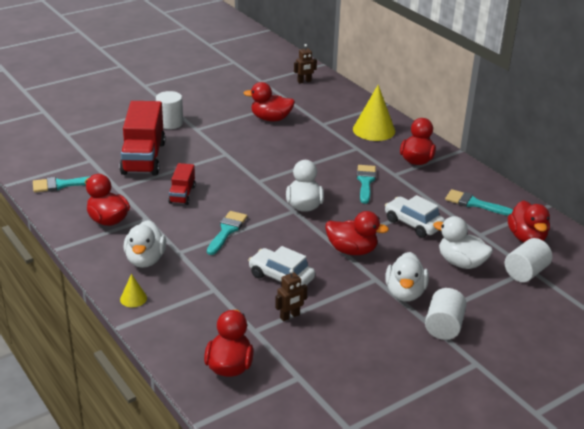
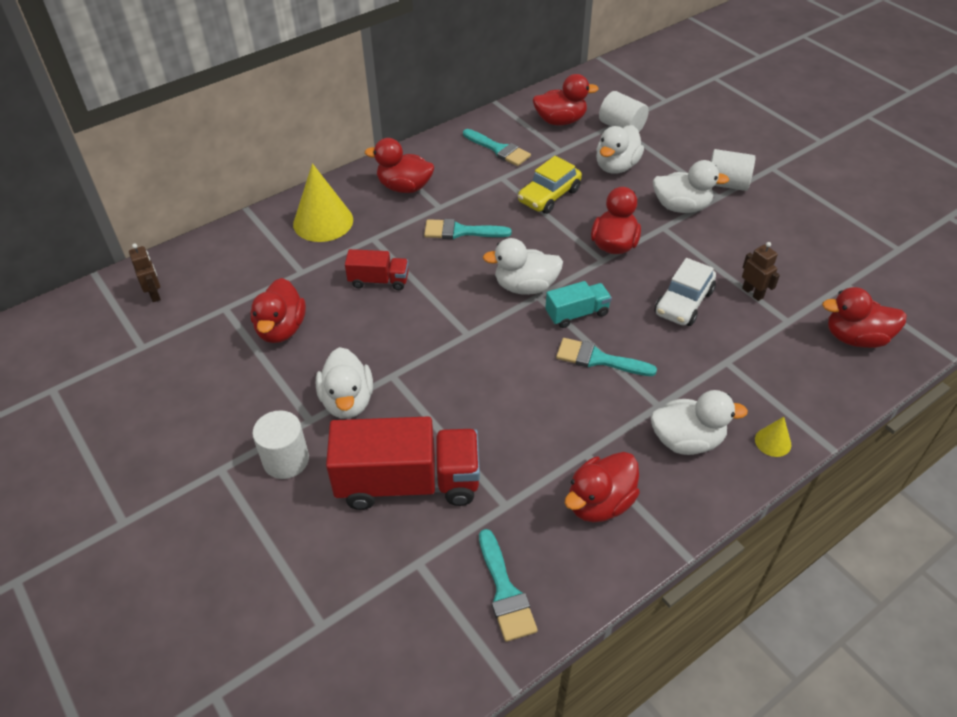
camera: 90 degrees left, 15 degrees up
red truck [168,163,196,205] -> red truck moved to [345,249,409,290]
white car [385,195,445,238] -> yellow car [518,156,582,214]
turquoise brush [445,189,513,216] -> turquoise brush turned 75 degrees counterclockwise [463,129,531,166]
none -> white duck [316,347,373,419]
none -> turquoise truck [545,281,612,328]

